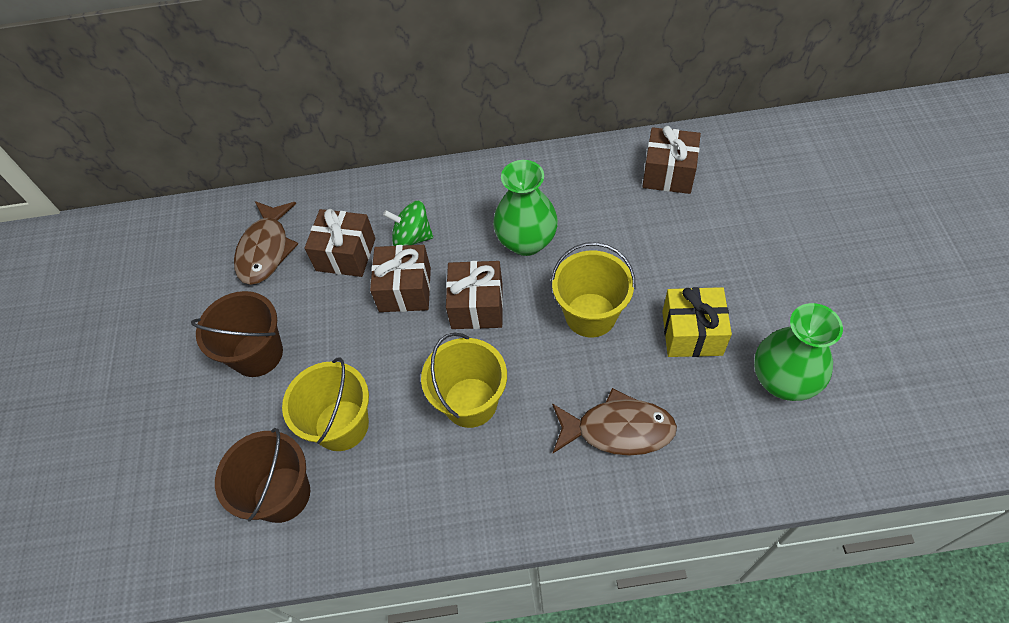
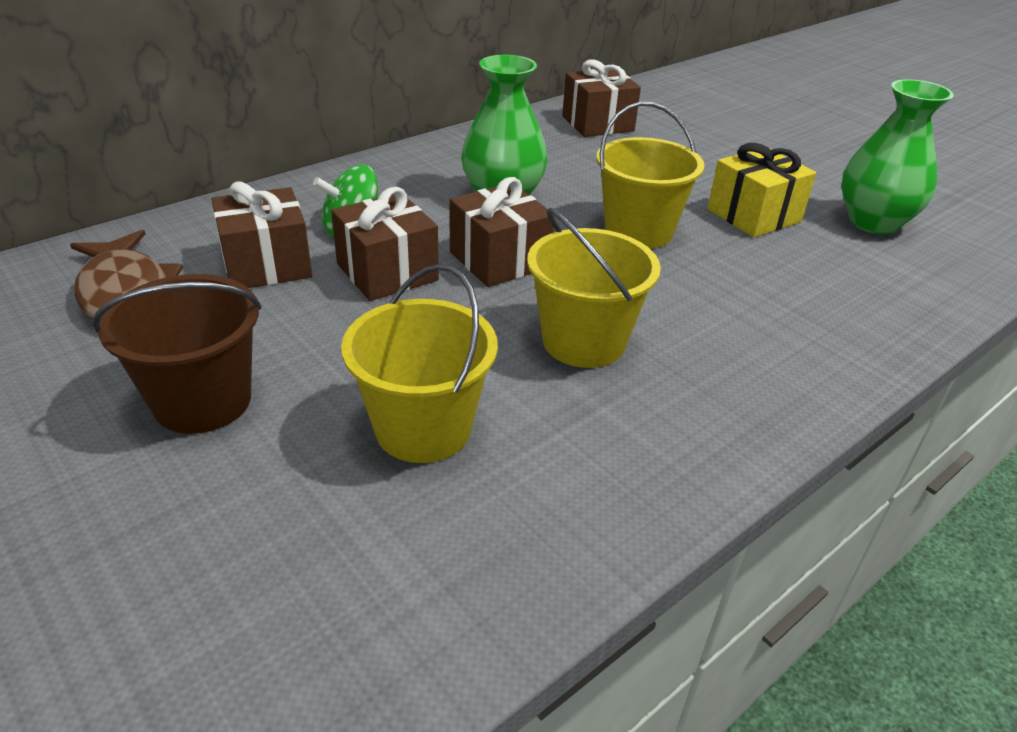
camera: 40 degrees left, 20 degrees down
brown bucket [215,428,310,523] -> none
brown fish [552,388,677,456] -> none

